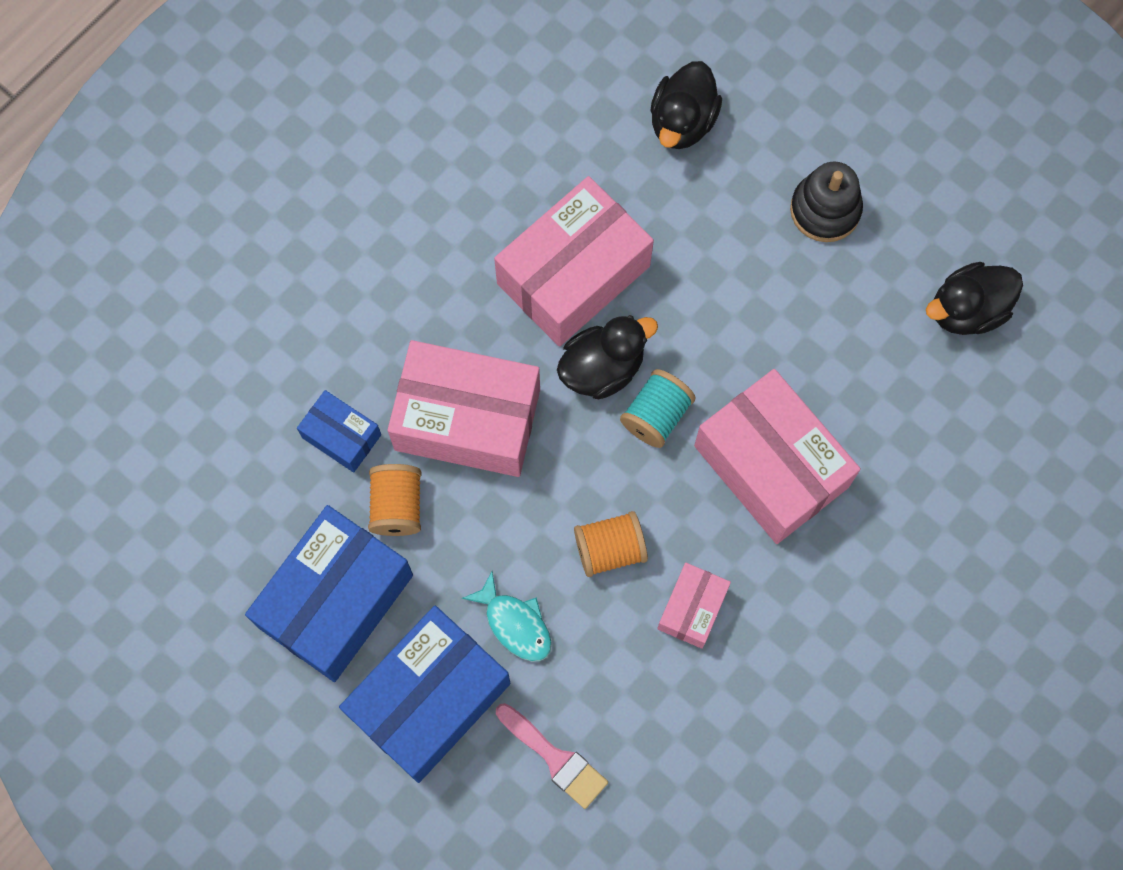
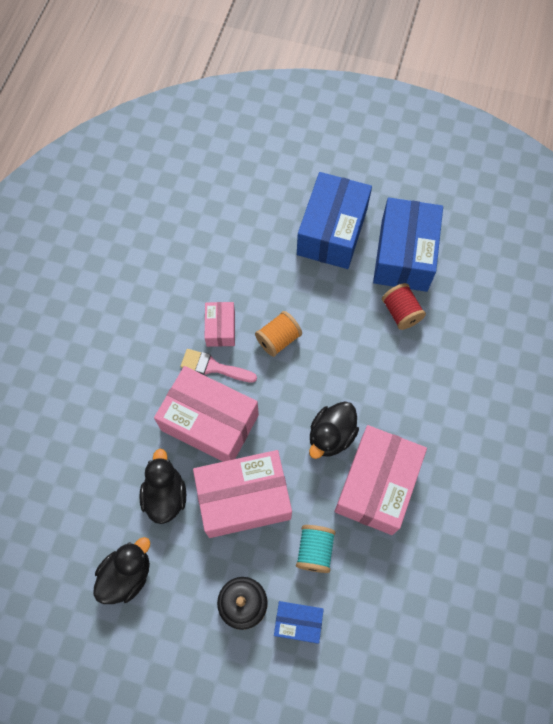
camera: 155 degrees right, 5 degrees down
blue box [297,390,381,472] -> blue box moved to [274,601,324,644]
orange spool [368,464,422,536] -> red spool [382,283,426,330]
pink box [388,340,540,477] -> pink box moved to [193,450,292,538]
turquoise fish [462,571,552,661] -> none
pink brush [496,703,608,809] -> pink brush moved to [180,349,257,383]
turquoise spool [620,369,696,448] -> turquoise spool moved to [296,525,336,573]
black duck [650,61,722,149] -> black duck moved to [139,449,186,524]

